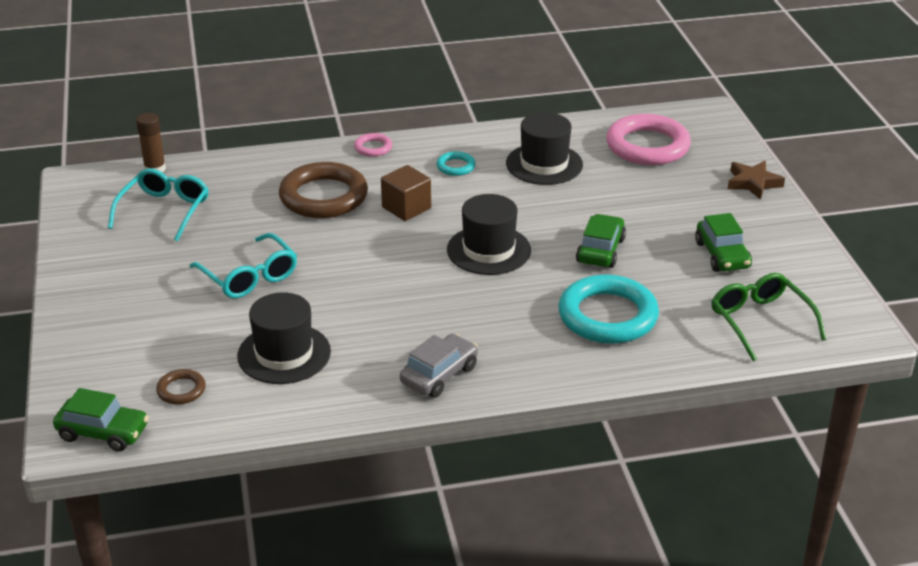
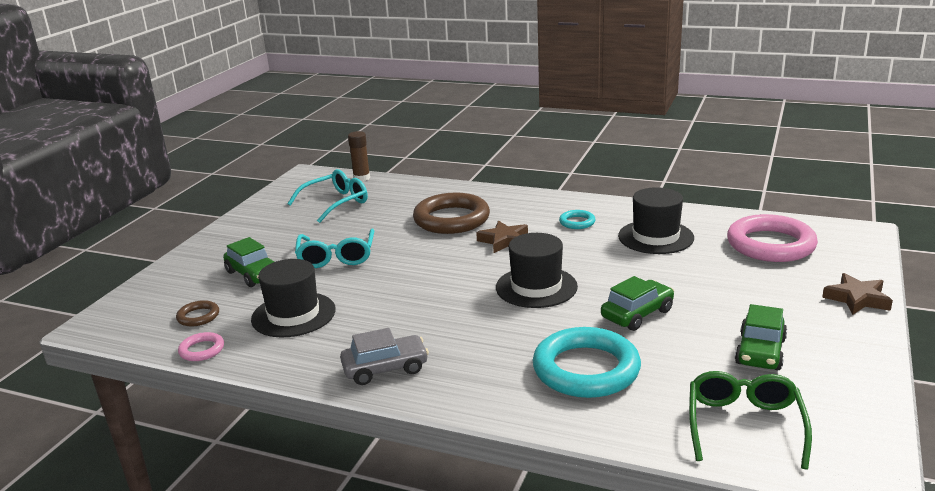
camera: 35 degrees right, 10 degrees down
green car [53,388,149,452] -> green car moved to [223,237,274,287]
pink ring [354,133,392,157] -> pink ring moved to [178,332,224,361]
brown cube [381,165,431,221] -> brown star [476,220,528,253]

